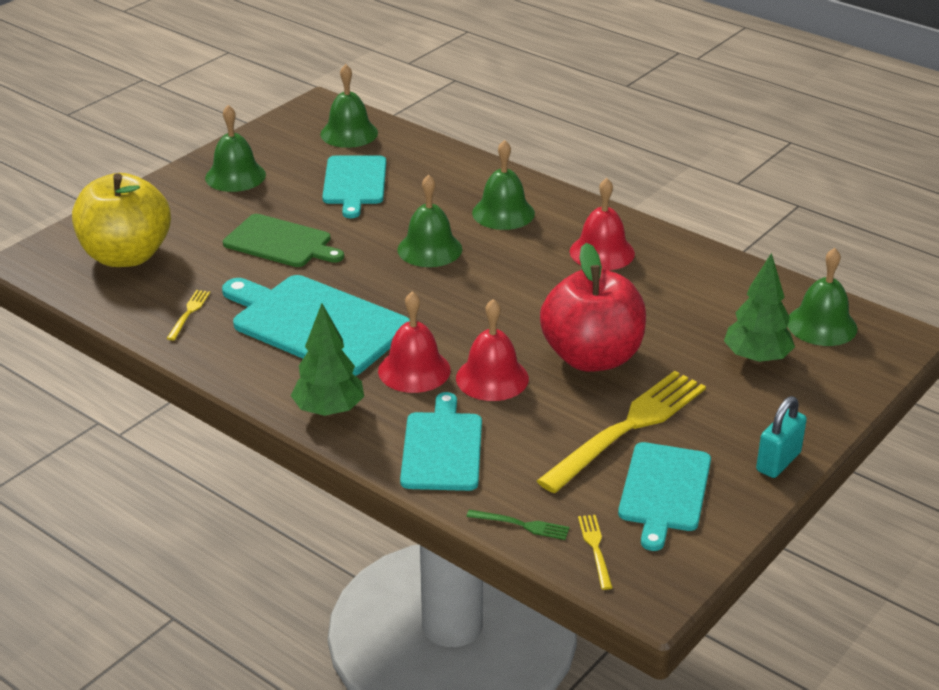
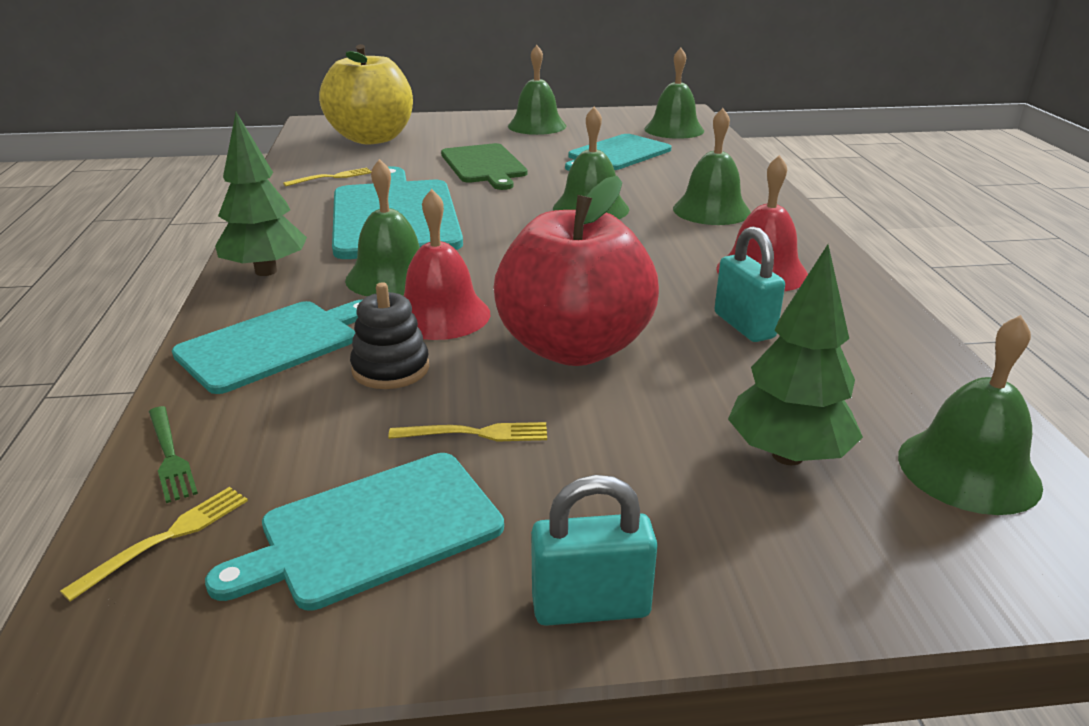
camera: 45 degrees right, 5 degrees down
red bell [378,291,451,393] -> green bell [345,159,420,296]
yellow fork [537,371,706,493] -> yellow fork [389,422,547,442], size x0.41
none -> black stacking toy [350,282,429,389]
none -> turquoise padlock [714,226,785,342]

